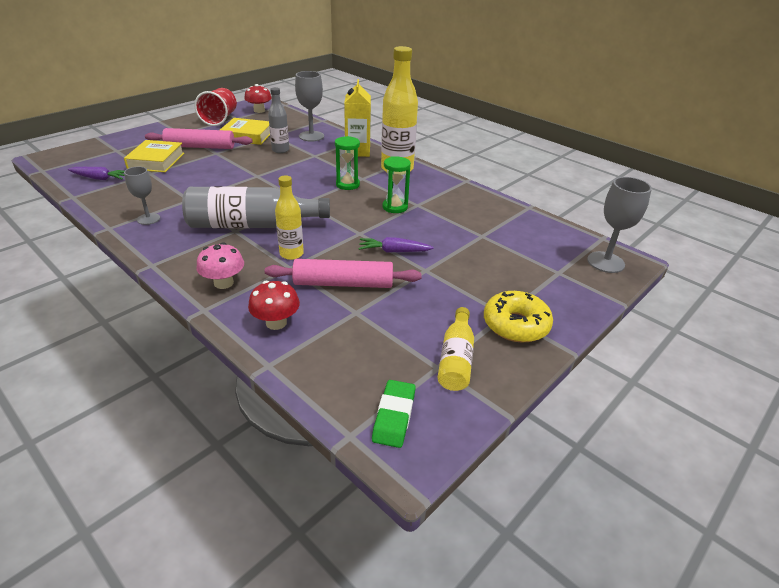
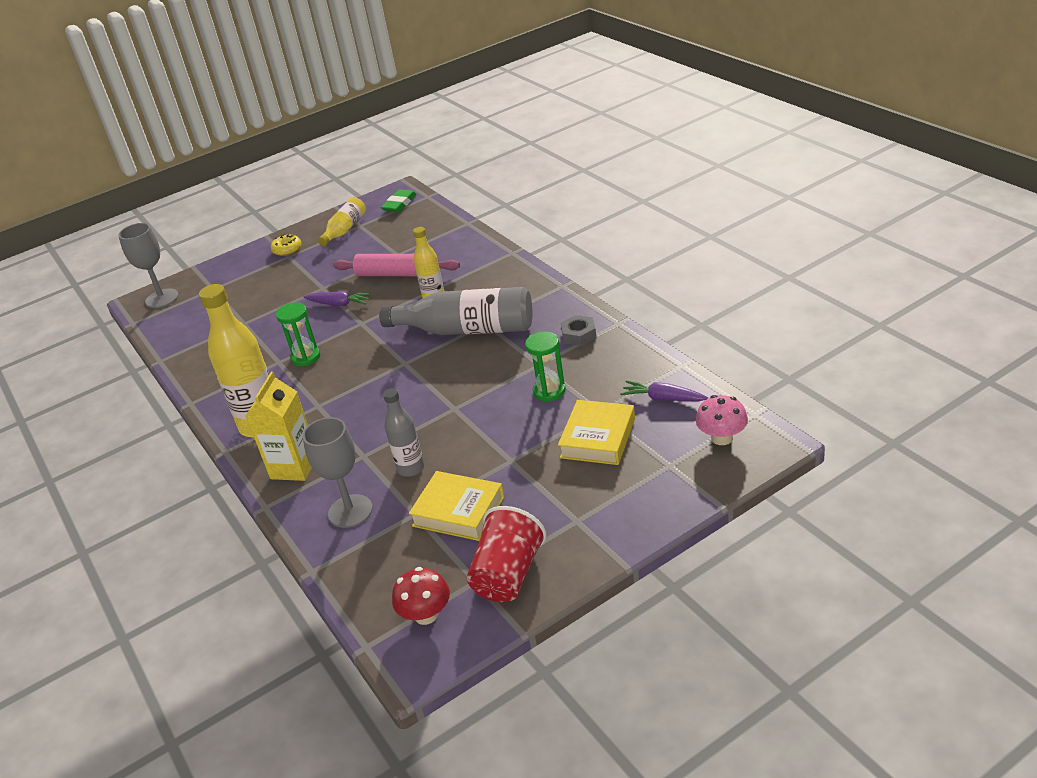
camera: 160 degrees left, 0 degrees up
grey goblet [124,167,160,225] -> grey nut [561,315,596,346]
pink rolling pin [145,128,252,149] -> none
pink mushroom [196,242,244,289] -> pink mushroom moved to [696,395,748,445]
red mushroom [248,280,300,330] -> none
green hourglass [335,136,360,190] -> green hourglass moved to [525,332,566,402]
yellow donut [484,291,553,343] -> yellow donut [271,234,302,256], size x0.61

